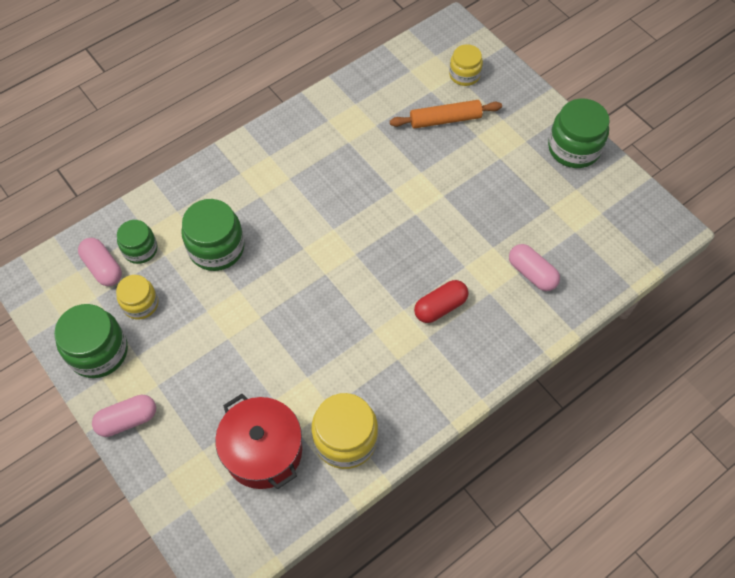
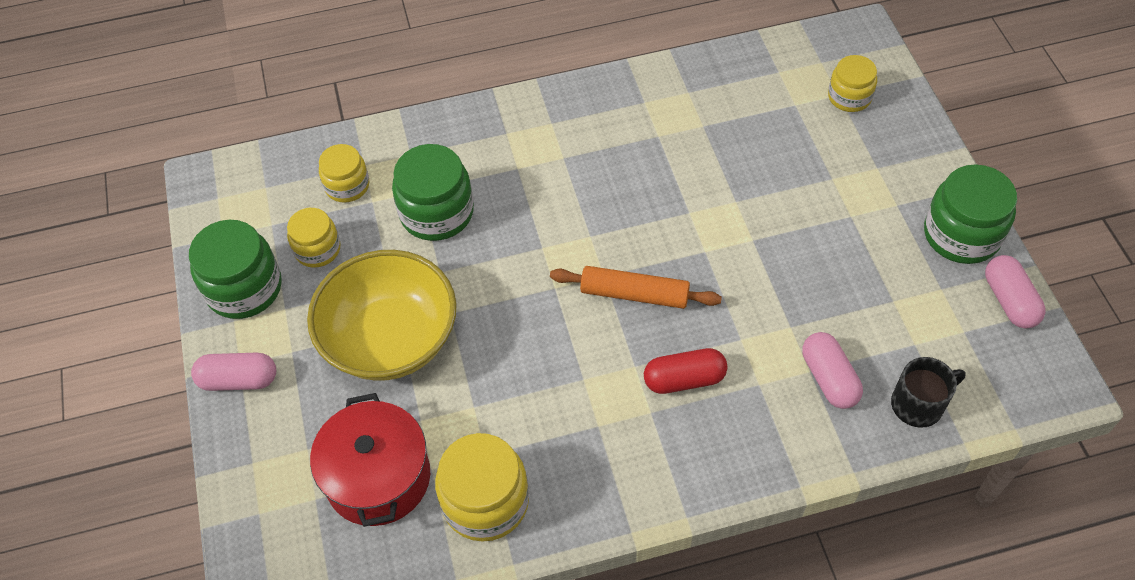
camera: 25 degrees right, 5 degrees down
pink capsule [78,238,122,286] -> pink capsule moved to [985,255,1046,328]
green jar [117,220,157,264] -> yellow jar [319,144,369,202]
orange rolling pin [390,100,502,129] -> orange rolling pin moved to [550,266,722,309]
none -> yellow bowl [307,250,457,381]
none -> black mug [891,357,966,428]

